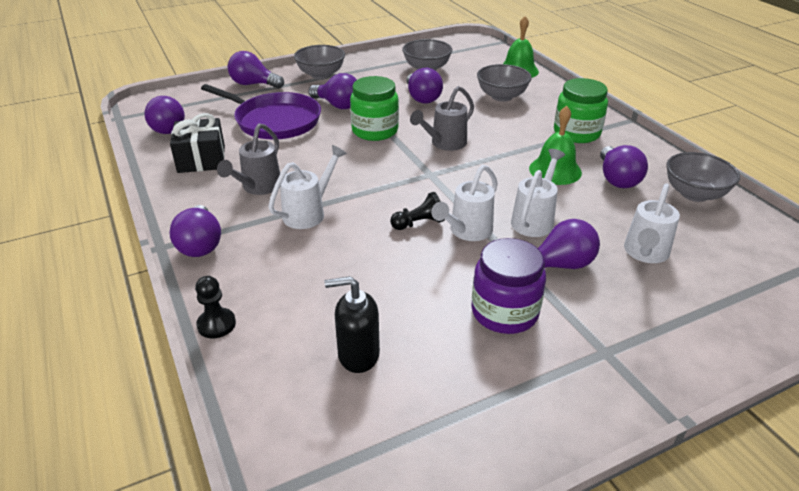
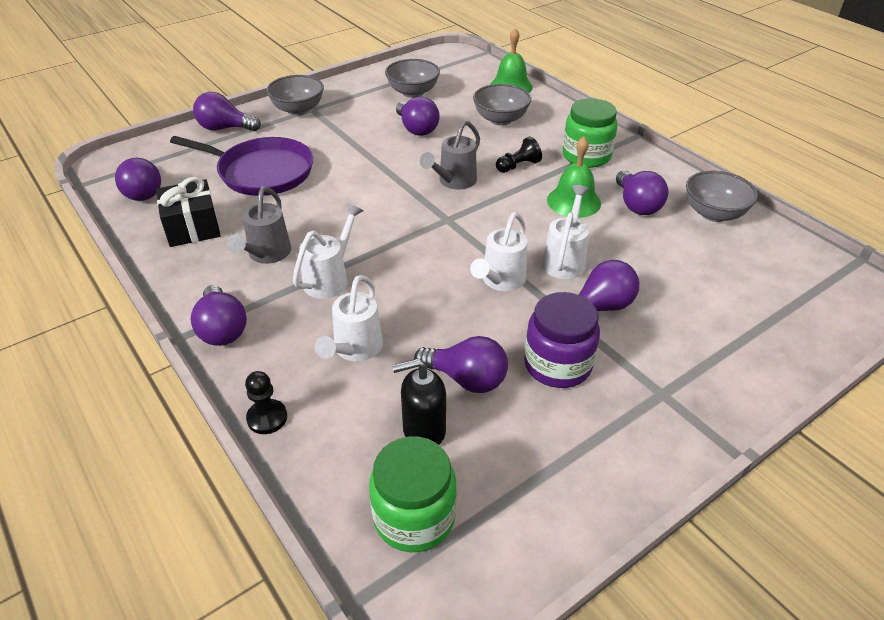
camera: 10 degrees left, 5 degrees up
purple light bulb [309,73,357,109] -> purple light bulb moved to [414,336,508,393]
green jar [350,76,399,141] -> green jar moved to [369,436,457,552]
black pawn [390,192,445,230] -> black pawn moved to [496,136,542,173]
white watering can [624,183,680,263] -> white watering can moved to [315,275,383,361]

